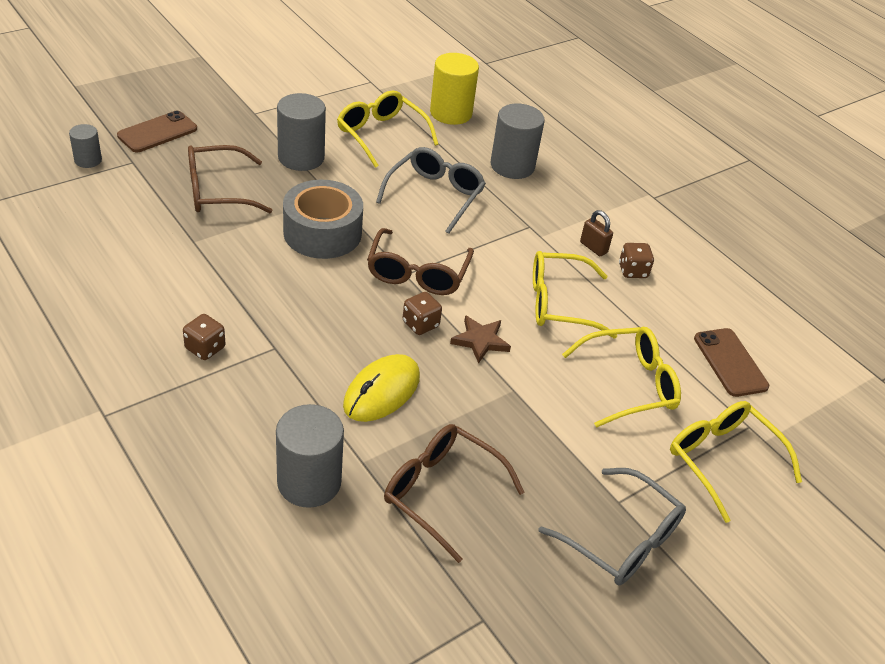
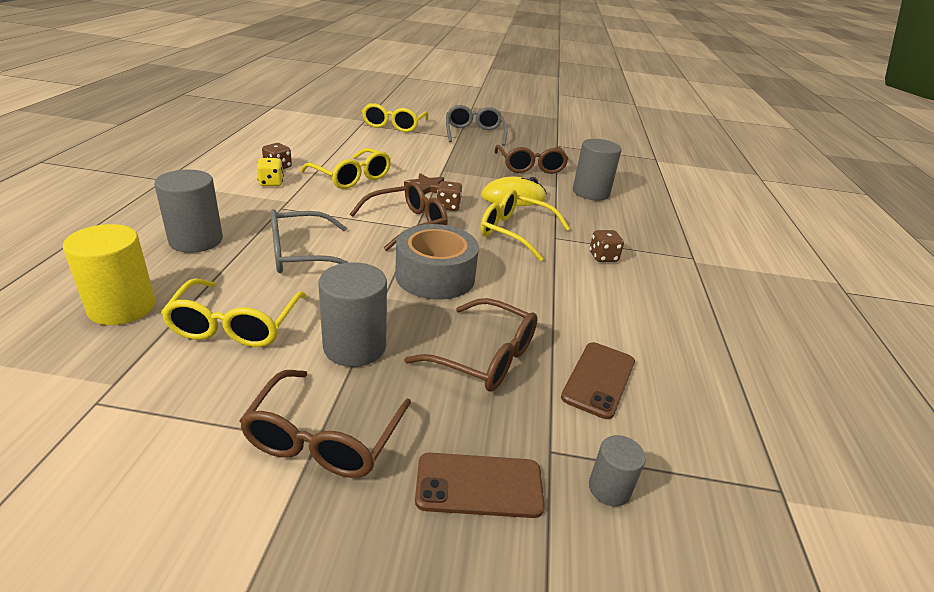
camera: 135 degrees left, 10 degrees down
yellow glasses [562,327,681,427] -> yellow glasses moved to [480,189,570,261]
brown padlock [580,210,613,256] -> yellow dice [257,158,284,186]
brown phone [694,328,769,397] -> brown phone moved to [561,342,635,419]
none -> brown glasses [239,370,411,478]

